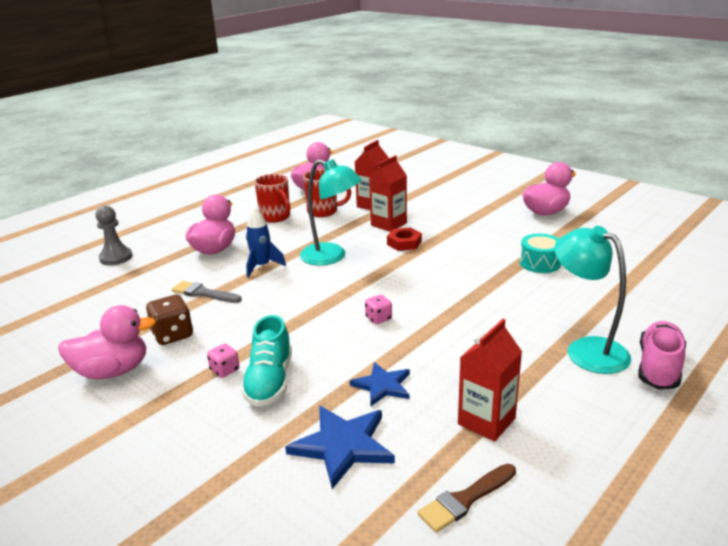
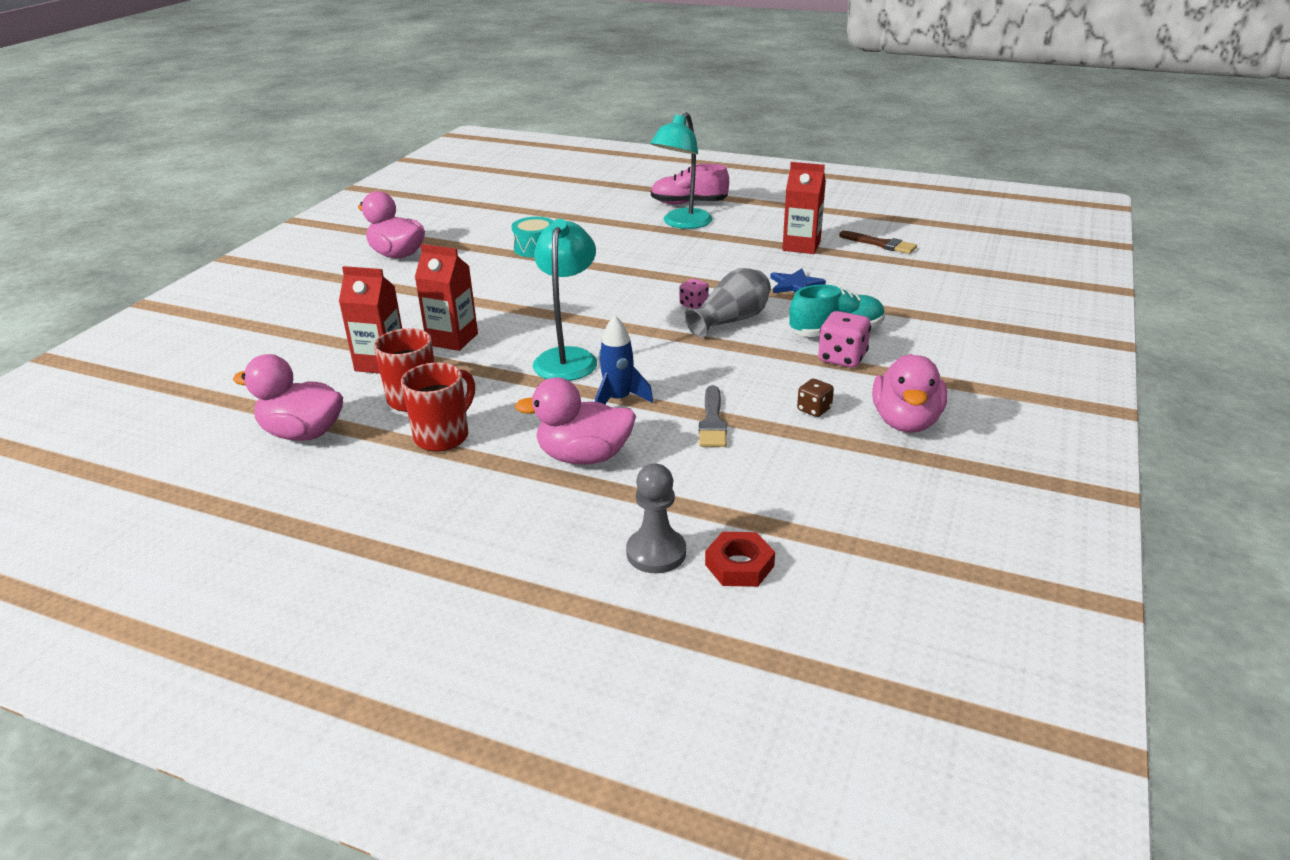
camera: 110 degrees left, 5 degrees up
pink duck [58,305,156,379] -> pink duck turned 135 degrees counterclockwise [872,354,947,433]
brown dice [146,295,193,345] -> brown dice [797,379,834,417], size x0.61
pink dice [207,344,239,378] -> pink dice [818,311,871,368], size x1.65
blue star [285,406,395,489] -> none
red nut [387,228,422,251] -> red nut moved to [705,532,775,587]
none -> grey vase [684,268,771,338]

